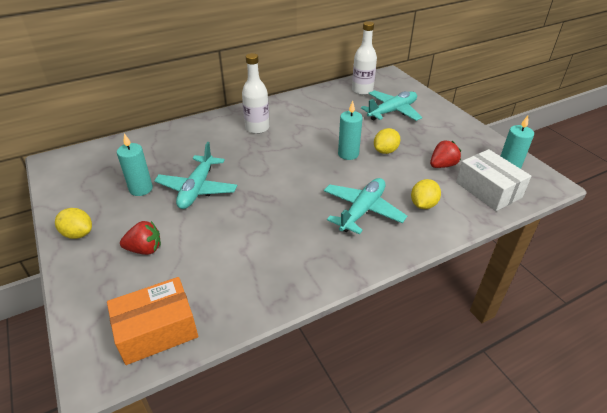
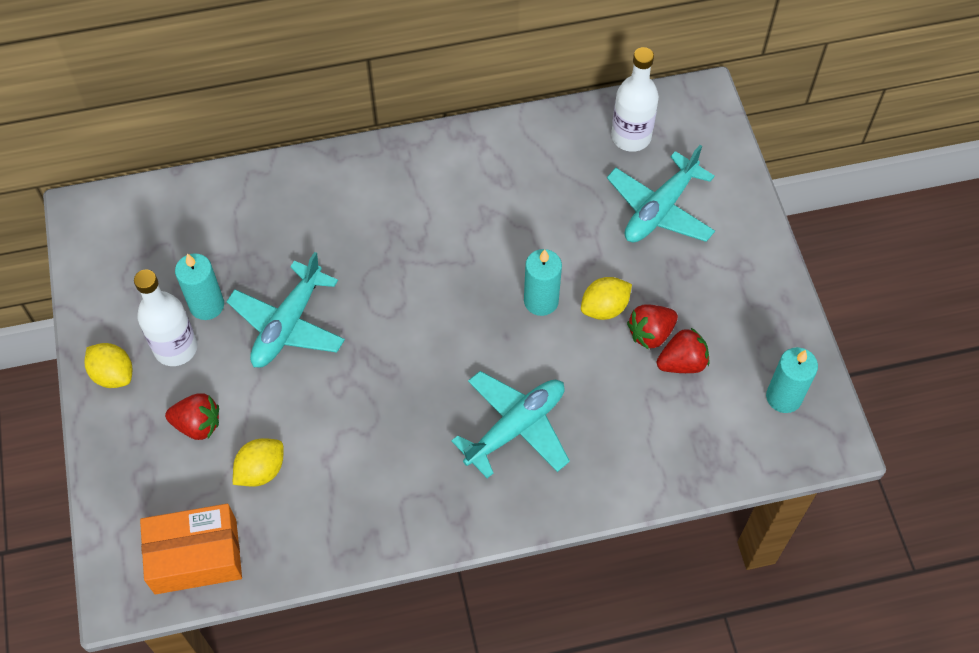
camera: 15 degrees right, 20 degrees up
white bottle [242,53,269,134] -> white bottle moved to [134,270,198,366]
turquoise plane [361,90,422,121] -> turquoise plane turned 150 degrees clockwise [607,145,715,242]
yellow lemon [411,179,441,209] -> yellow lemon moved to [233,438,284,487]
white box [456,149,531,211] -> none
none -> red strawberry [627,304,678,350]

